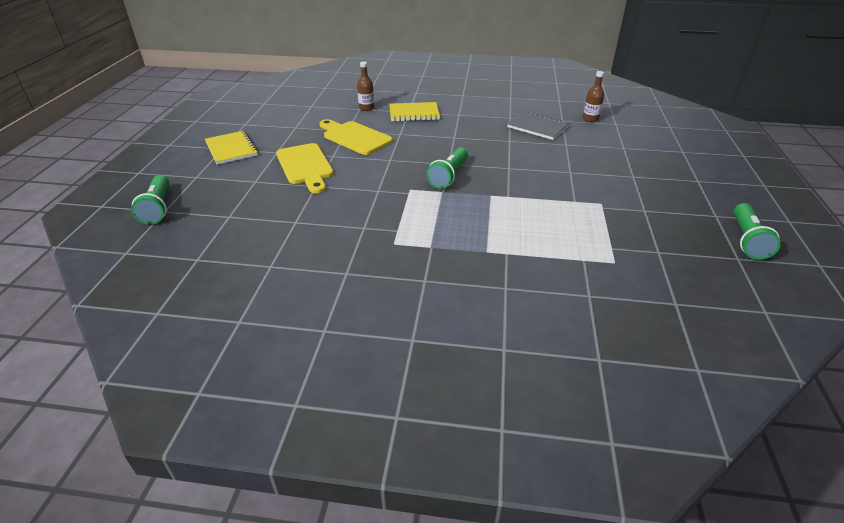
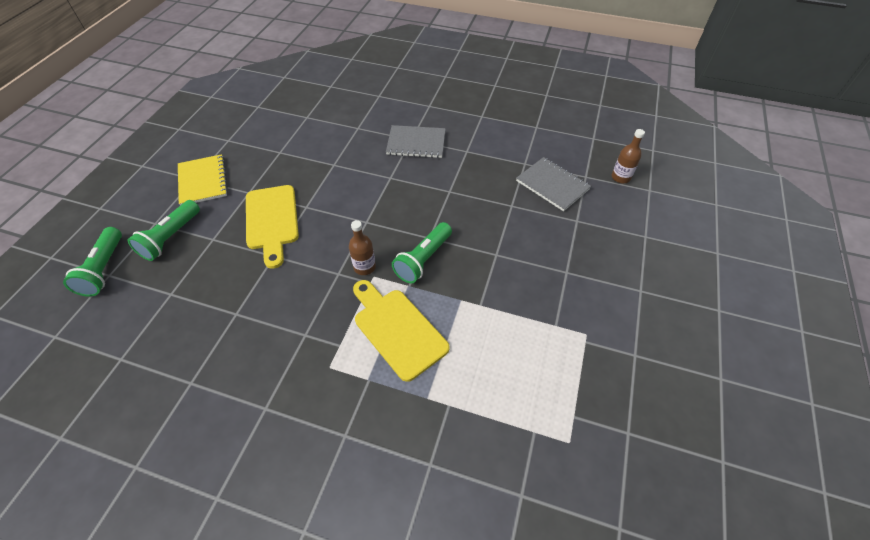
camera: 10 degrees right, 15 degrees up
yellow cutting board [319,119,393,155] -> yellow cutting board moved to [353,280,450,382]
brown bottle [357,62,374,111] -> brown bottle moved to [349,220,376,275]
yellow notebook [389,102,440,121] -> grey notebook [386,125,446,158]
green flashlight [734,203,781,260] -> green flashlight moved to [128,200,200,261]

